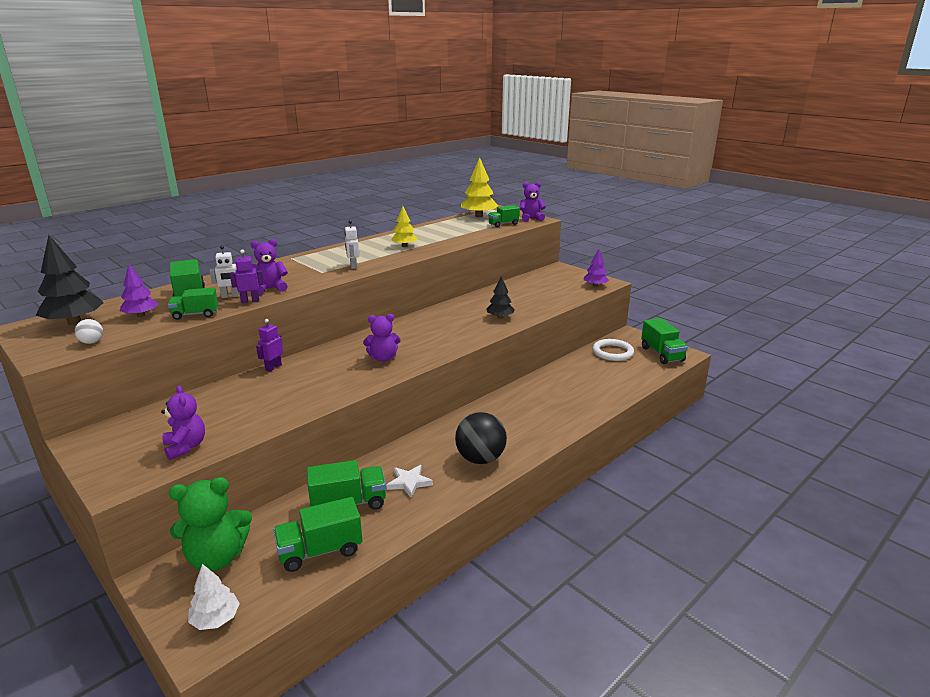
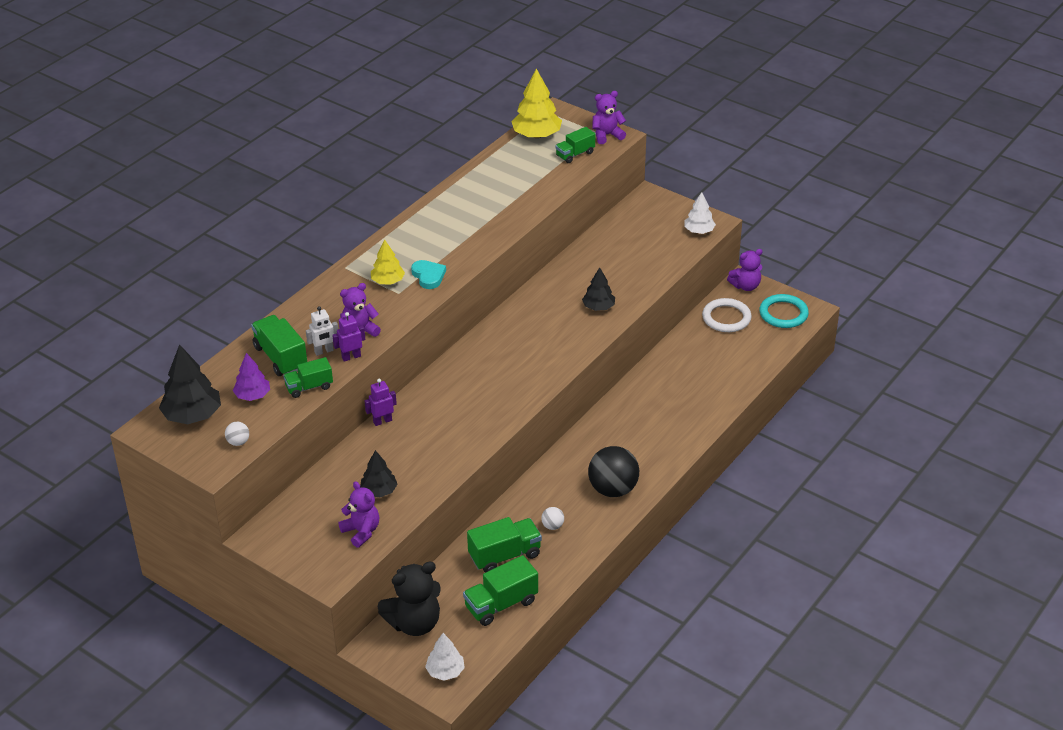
camera: 10 degrees left, 15 degrees up
green teddy bear [169,477,252,571] -> black teddy bear [377,561,441,636]
purple robot [256,319,283,372] -> purple robot turned 45 degrees clockwise [365,379,397,426]
white robot [344,220,359,269] -> turquoise heart [411,260,446,289]
purple teddy bear [363,314,401,362] -> purple teddy bear moved to [727,249,763,291]
white star [386,465,433,498] -> white ball [541,507,564,530]
yellow tree [391,206,418,247] -> yellow tree moved to [371,239,405,285]
purple tree [583,249,609,287] -> white tree [684,192,716,234]
green truck [641,318,688,364] -> turquoise ring [759,294,809,328]
none -> black tree [360,450,397,497]

